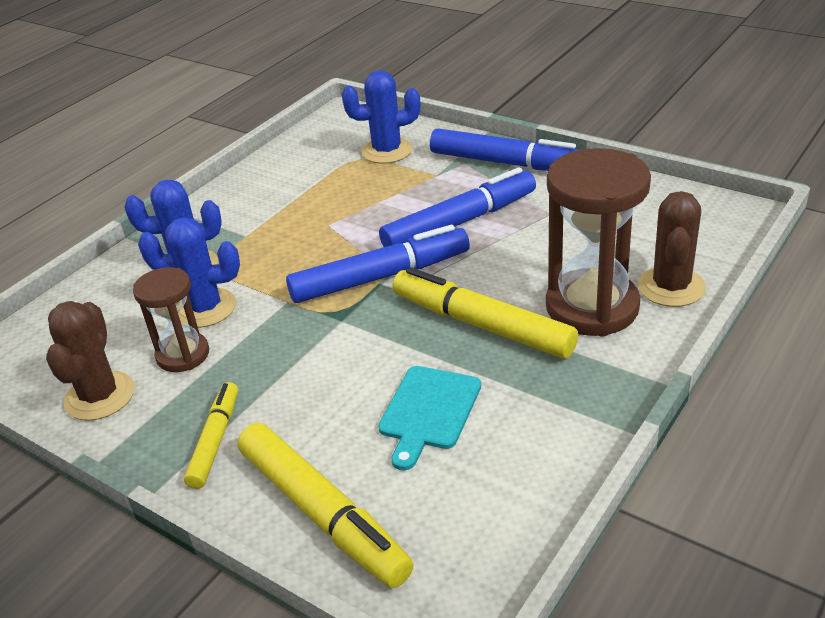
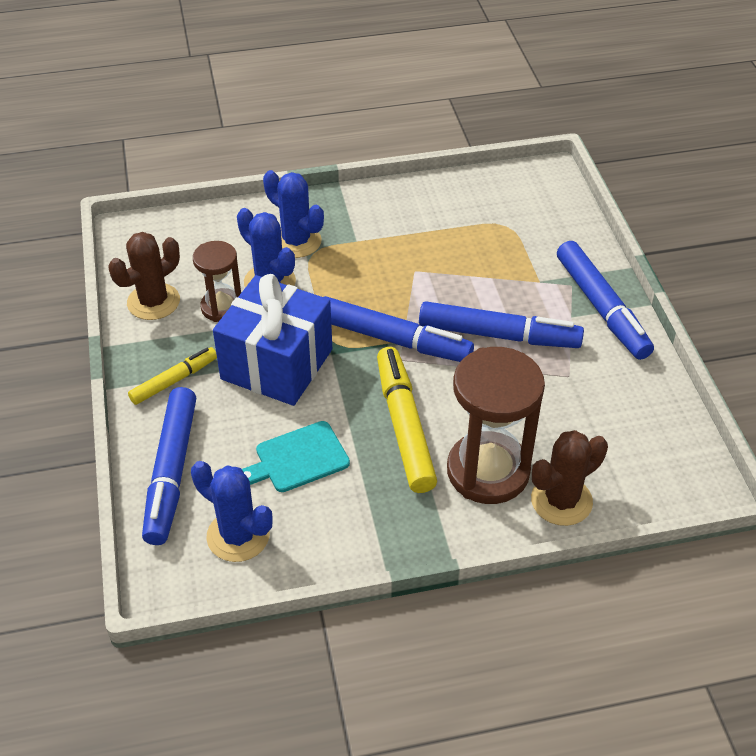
camera: 40 degrees right, 10 degrees up
yellow marker [238,423,414,588] -> blue marker [142,387,196,545]
blue cactus [342,70,421,164] -> blue cactus moved to [191,461,272,562]
none -> blue gift [213,274,332,406]

